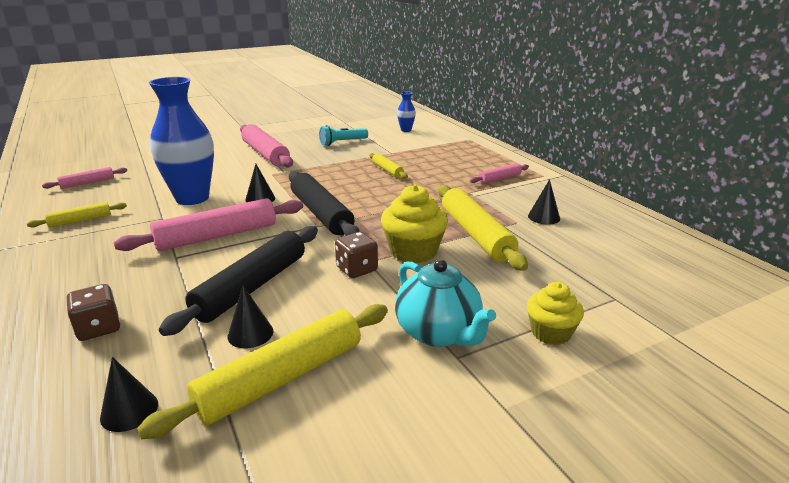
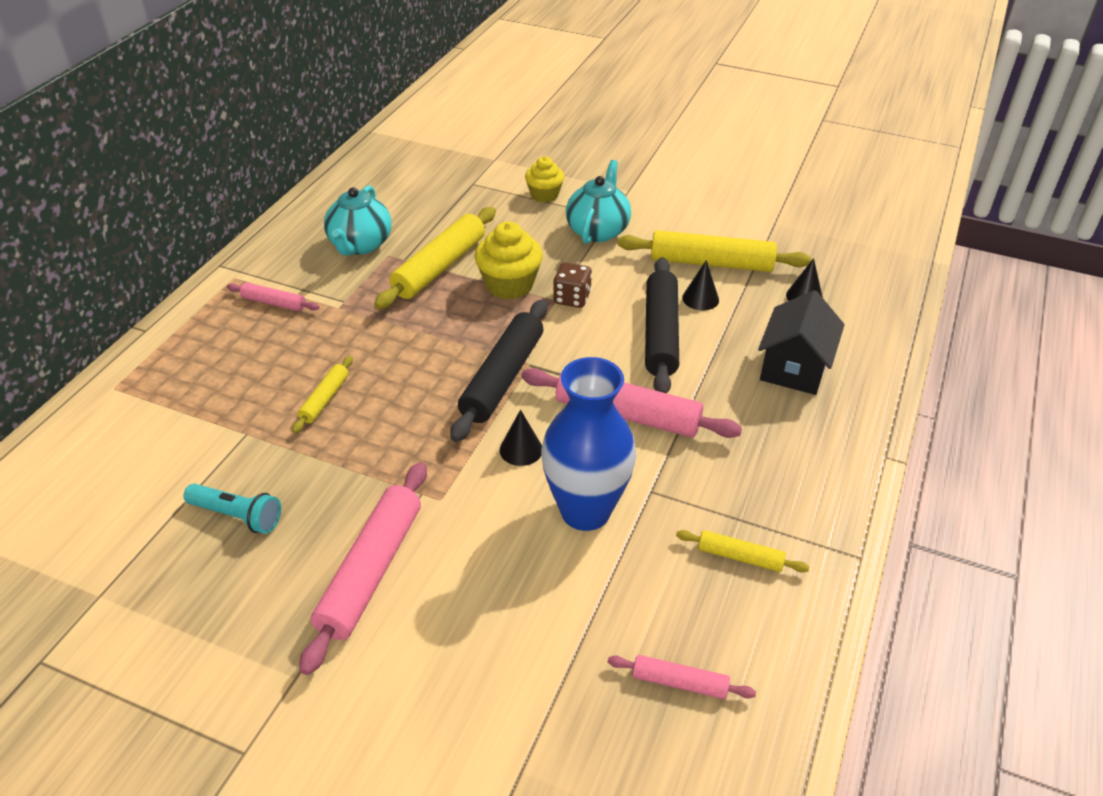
camera: 130 degrees left, 15 degrees up
brown dice [66,284,120,341] -> black house [758,290,845,395]
black rolling pin [159,226,318,336] -> black rolling pin turned 75 degrees counterclockwise [645,257,679,393]
blue vase [397,91,416,132] -> none
black cone [528,179,560,224] -> turquoise teapot [324,185,392,256]

